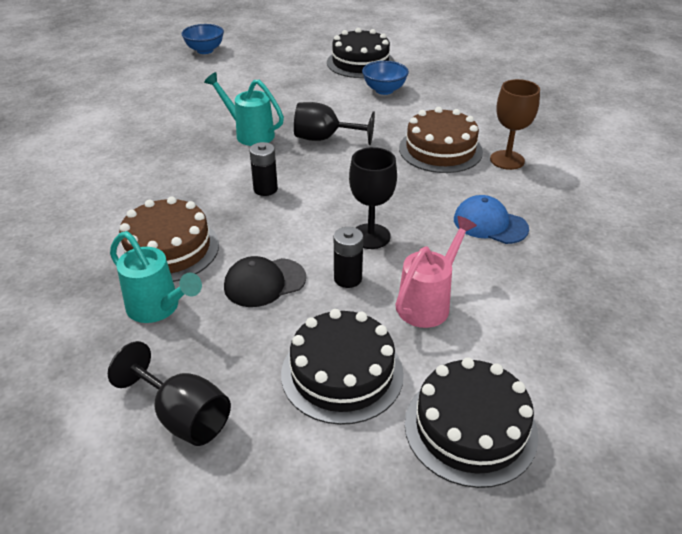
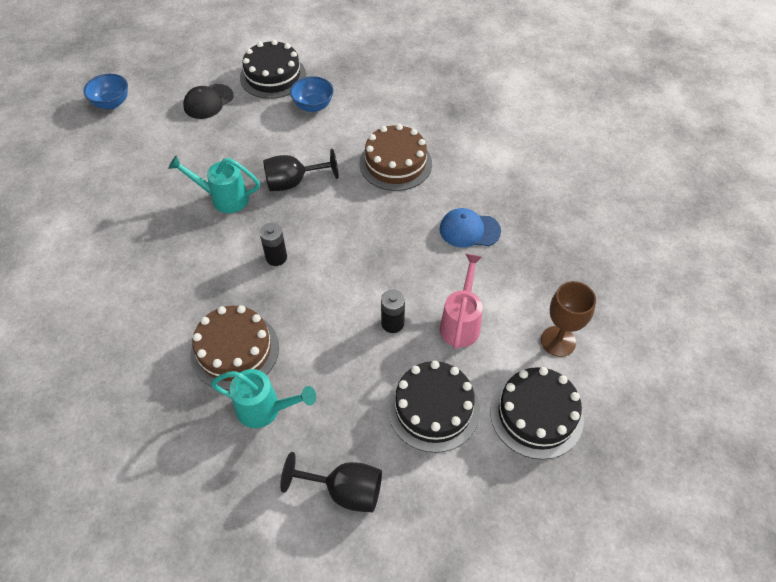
camera: 25 degrees left, 15 degrees up
black cap [224,256,306,307] -> black cap moved to [183,84,234,119]
black goblet [349,147,397,249] -> none
brown goblet [490,79,540,170] -> brown goblet moved to [541,281,596,357]

